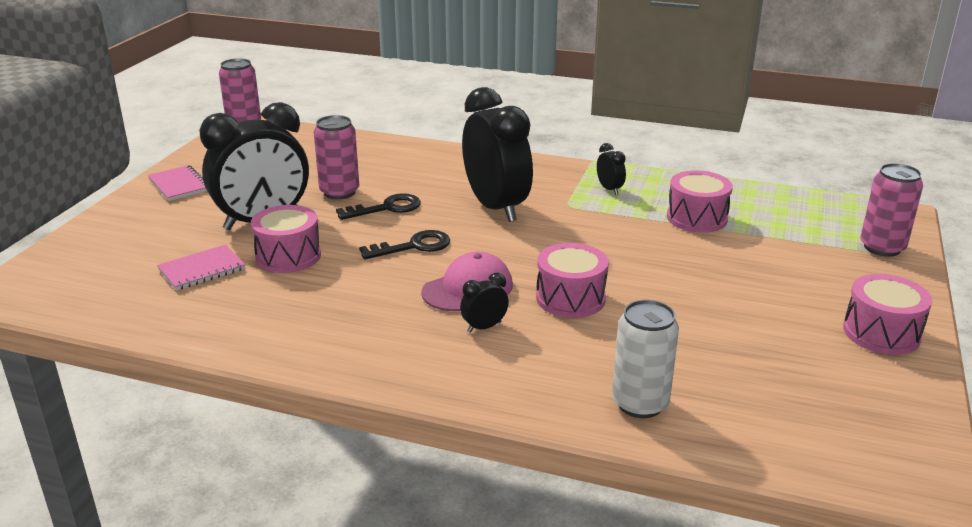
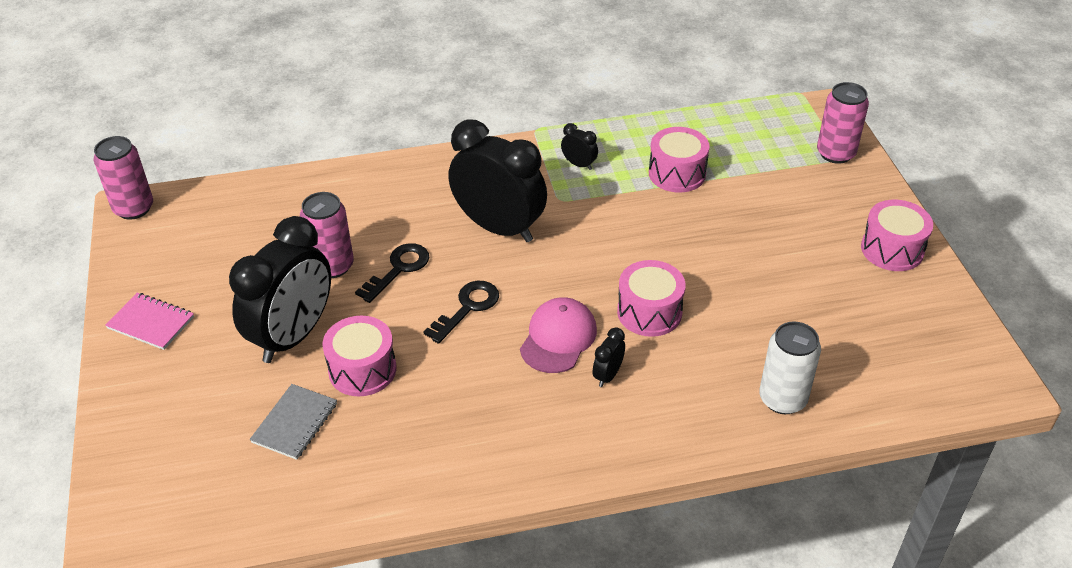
camera: 30 degrees left, 15 degrees up
pink notebook [157,244,245,291] -> grey notebook [250,384,337,460]

